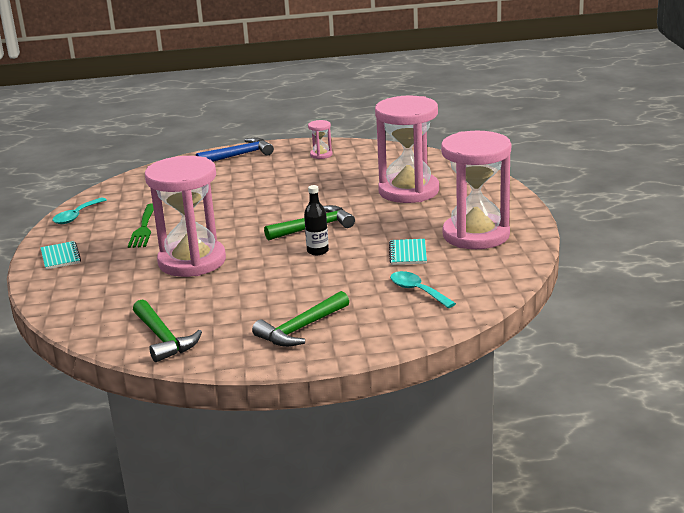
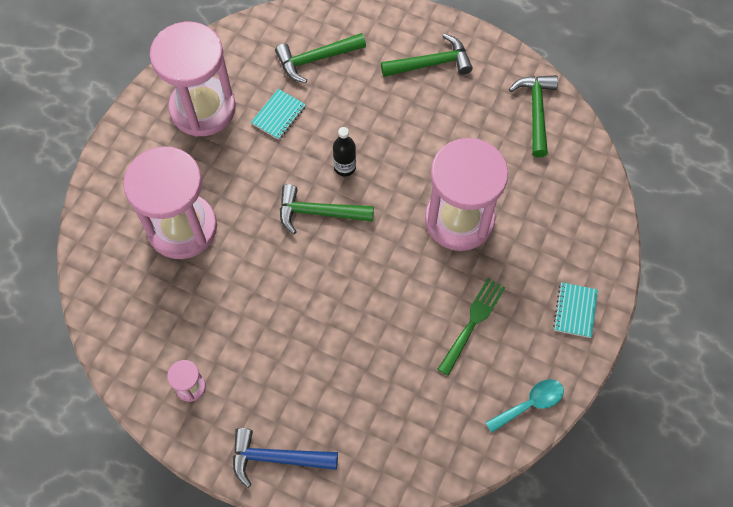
camera: 150 degrees left, 40 degrees up
turquoise spoon [390,271,456,308] -> green hammer [275,33,366,83]

